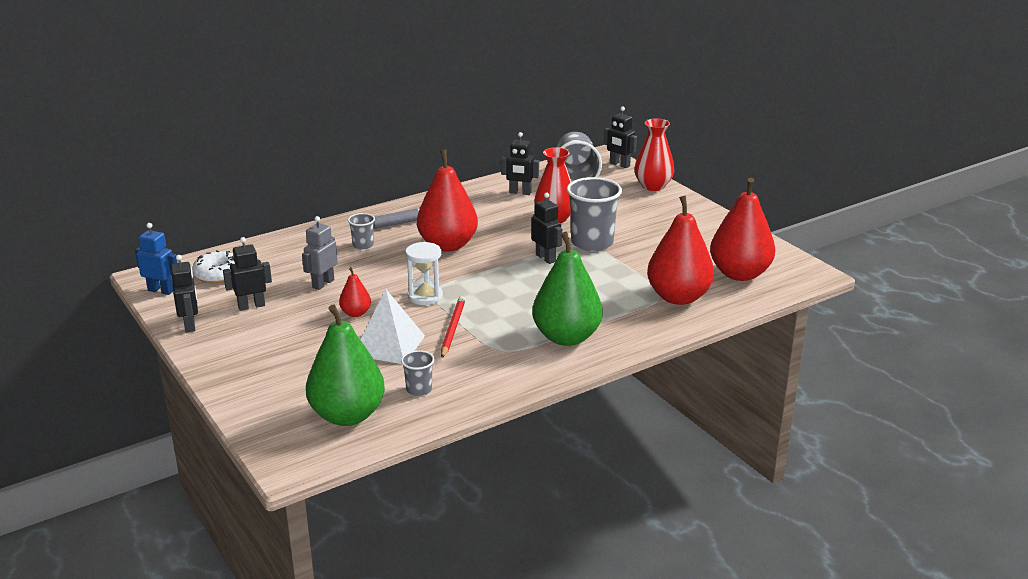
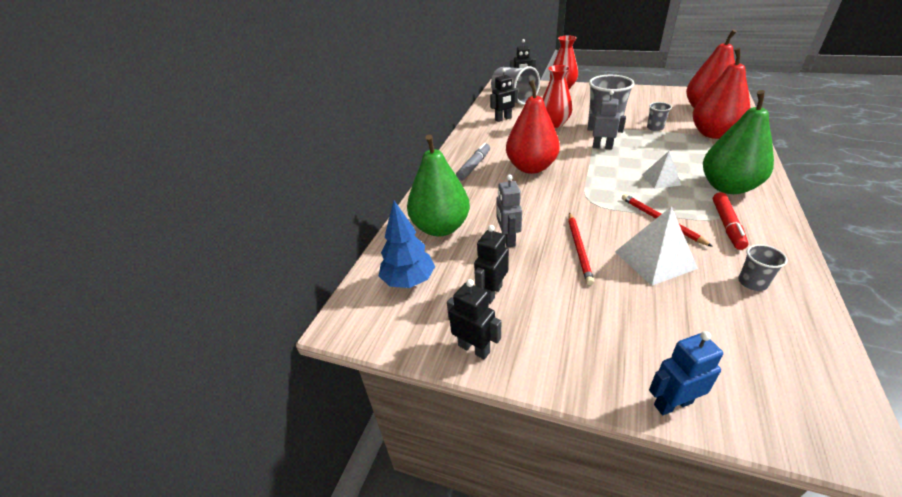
camera: 35 degrees left, 10 degrees up
blue robot [135,223,178,295] -> blue robot moved to [649,331,723,415]
white donut [192,250,235,283] -> blue tree [379,201,435,288]
green pear [306,304,385,426] -> green pear moved to [407,134,470,237]
red pear [339,267,371,317] -> red pencil [568,212,594,285]
grey cup [348,213,375,250] -> grey cup moved to [647,102,672,131]
white hourglass [405,242,443,305] -> none
black robot [531,193,562,264] -> grey robot [588,90,626,150]
none -> white pyramid [642,151,681,189]
none -> red marker [713,192,749,250]

